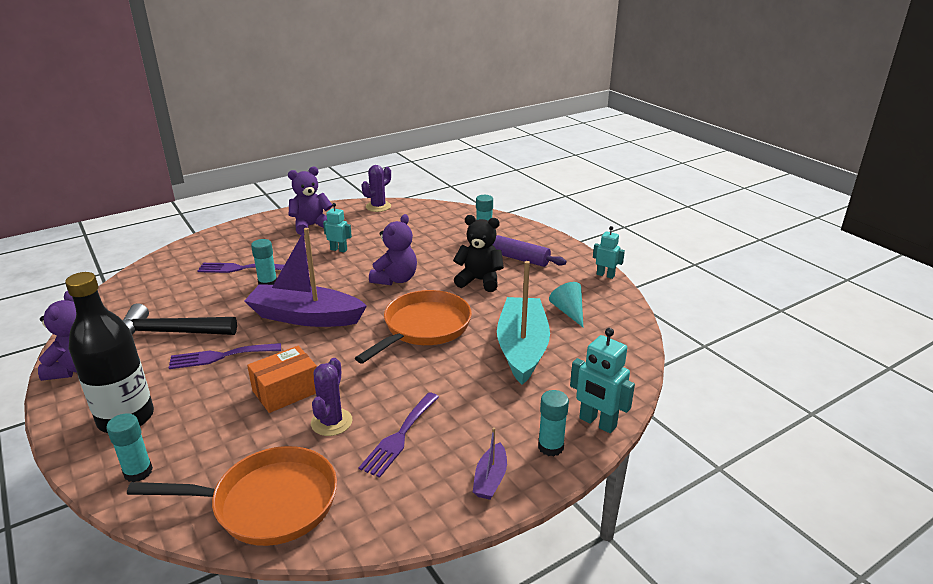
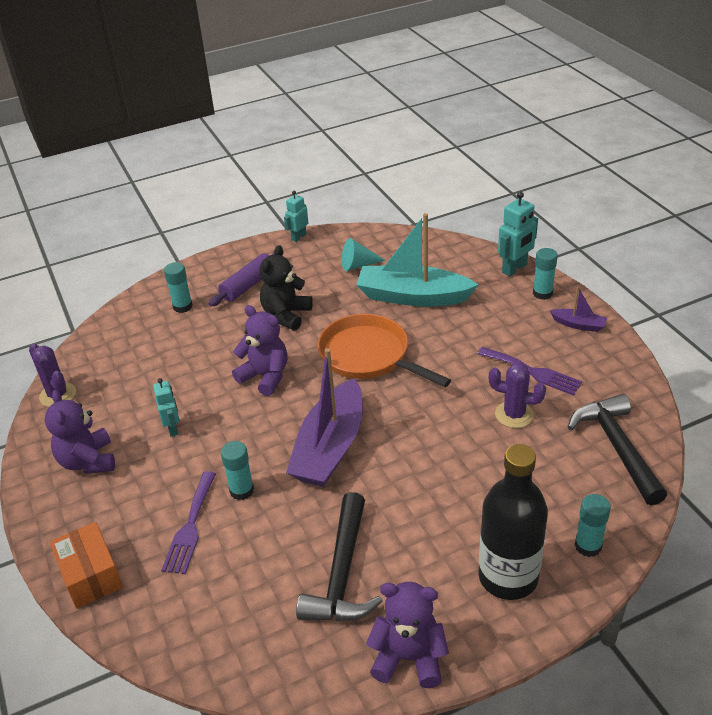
camera: 80 degrees left, 10 degrees up
orange pan [127,446,337,546] -> black hammer [568,394,667,506]
purple fork [169,343,281,369] -> none
orange box [247,346,317,413] -> orange box moved to [50,522,123,609]
turquoise robot [323,203,352,252] -> turquoise robot turned 135 degrees clockwise [153,378,180,436]

